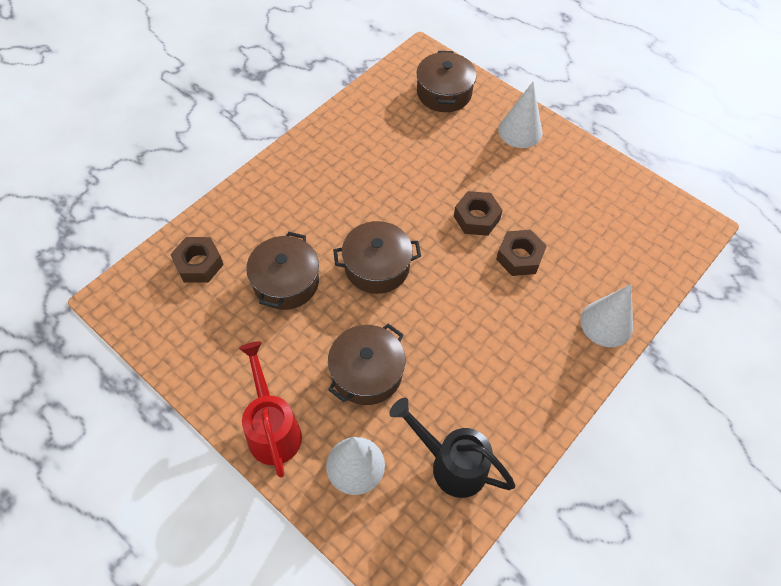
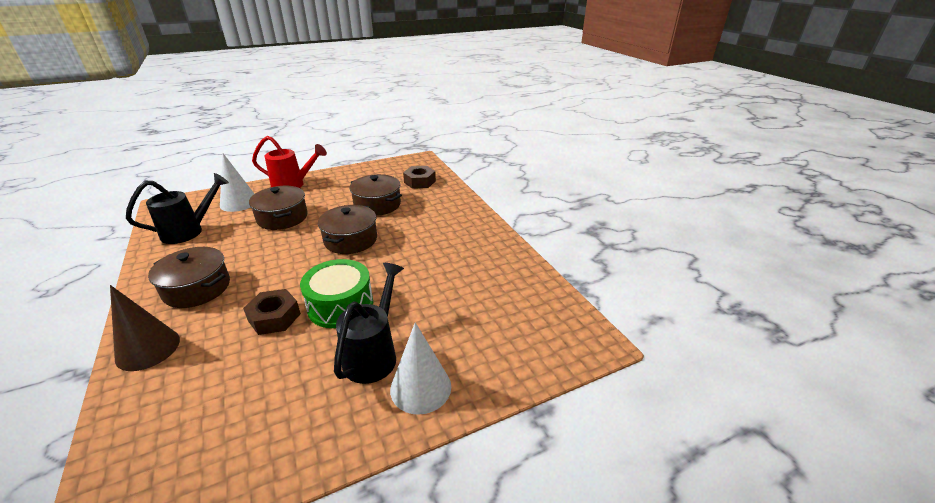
camera: 115 degrees right, 25 degrees down
brown pot [416,51,477,112] -> brown pot moved to [148,247,230,308]
brown nut [454,191,503,236] -> green drum [300,259,373,328]
white cone [580,284,633,347] -> brown cone [110,285,180,371]
none -> black watering can [334,263,404,384]

